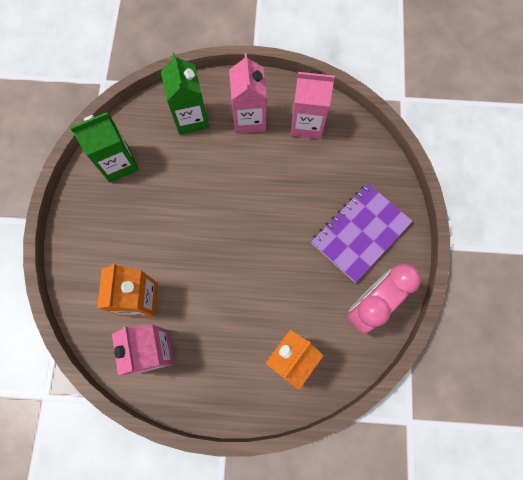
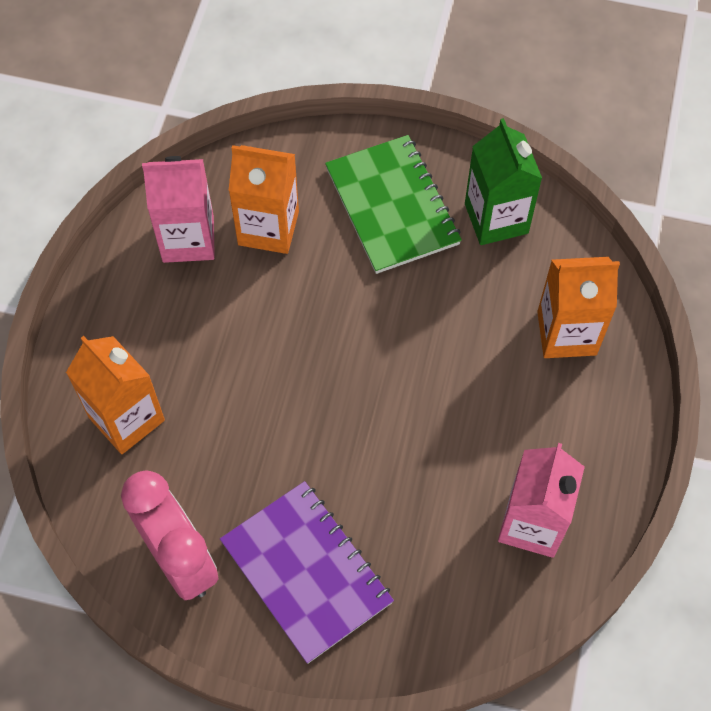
camera: 100 degrees right, 10 degrees down
green carton [161,53,209,135] -> orange carton [537,257,620,358]
pink carton [229,53,267,134] -> none
none -> green notebook [325,135,462,274]

